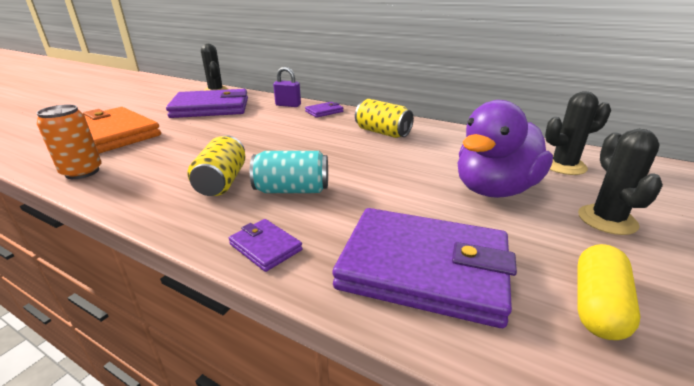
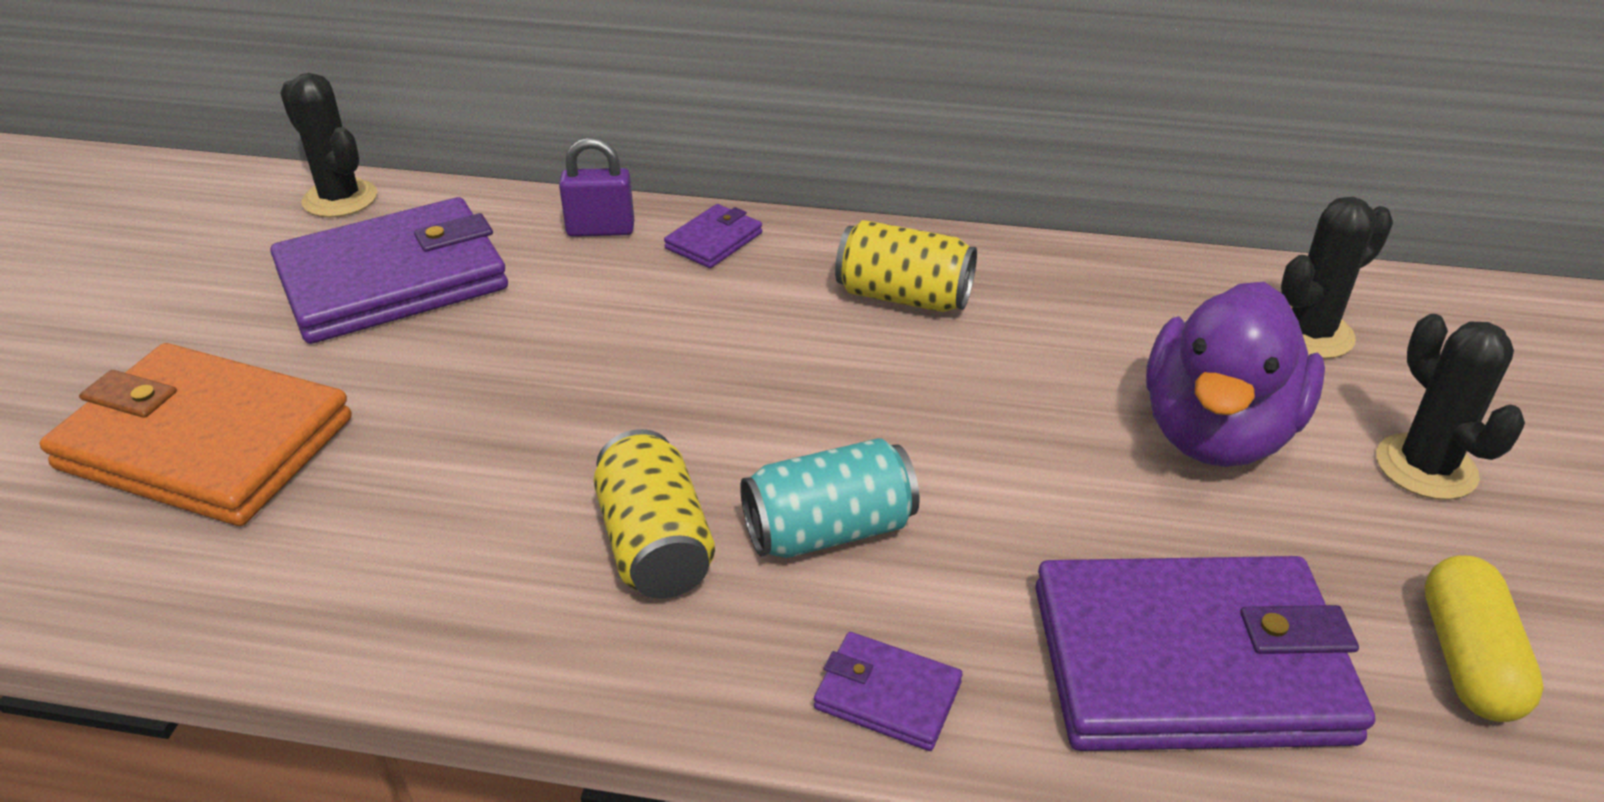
camera: 20 degrees left, 10 degrees up
orange can [36,104,102,179] -> none

